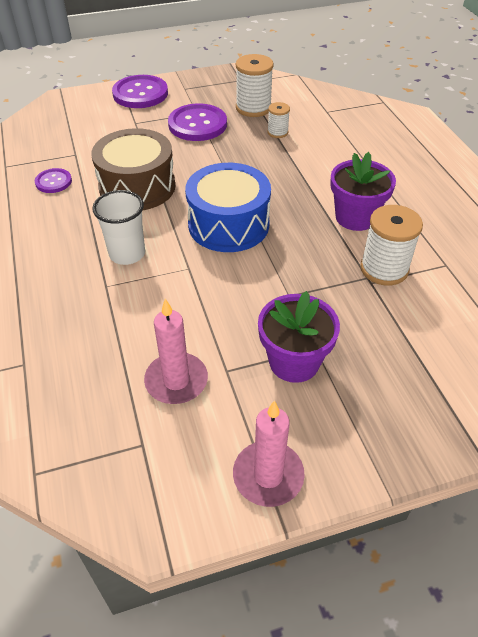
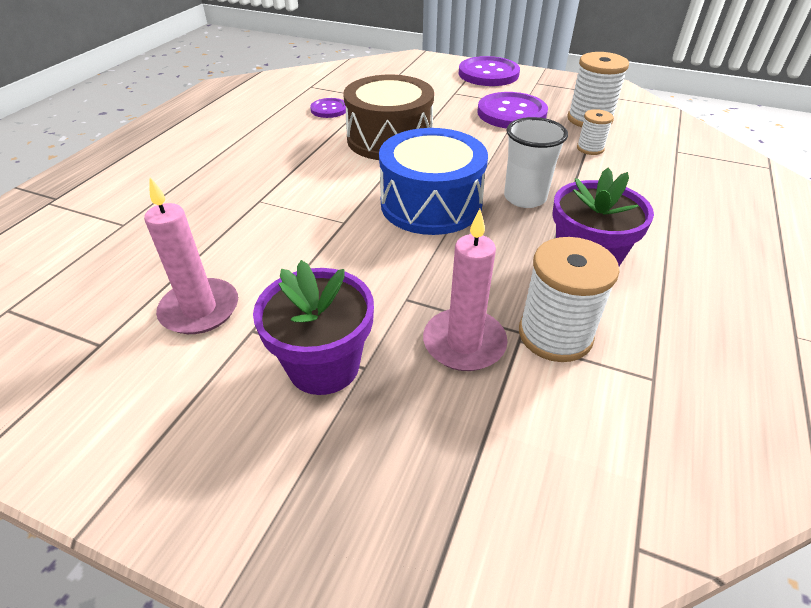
camera: 40 degrees right, 5 degrees down
white cup [92,190,145,265] -> white cup moved to [504,117,568,208]
pink candle [233,400,305,507] -> pink candle moved to [423,209,508,371]

